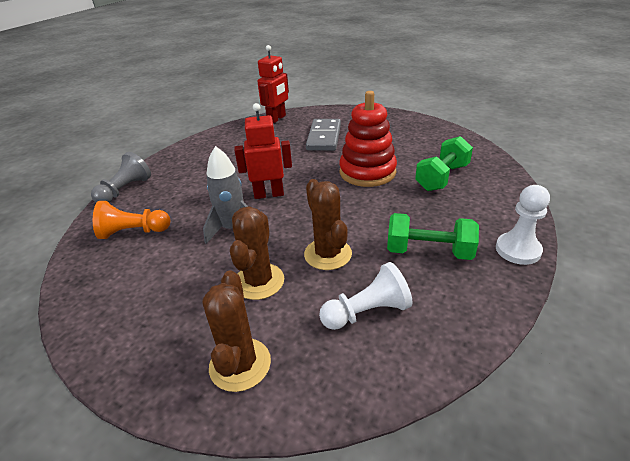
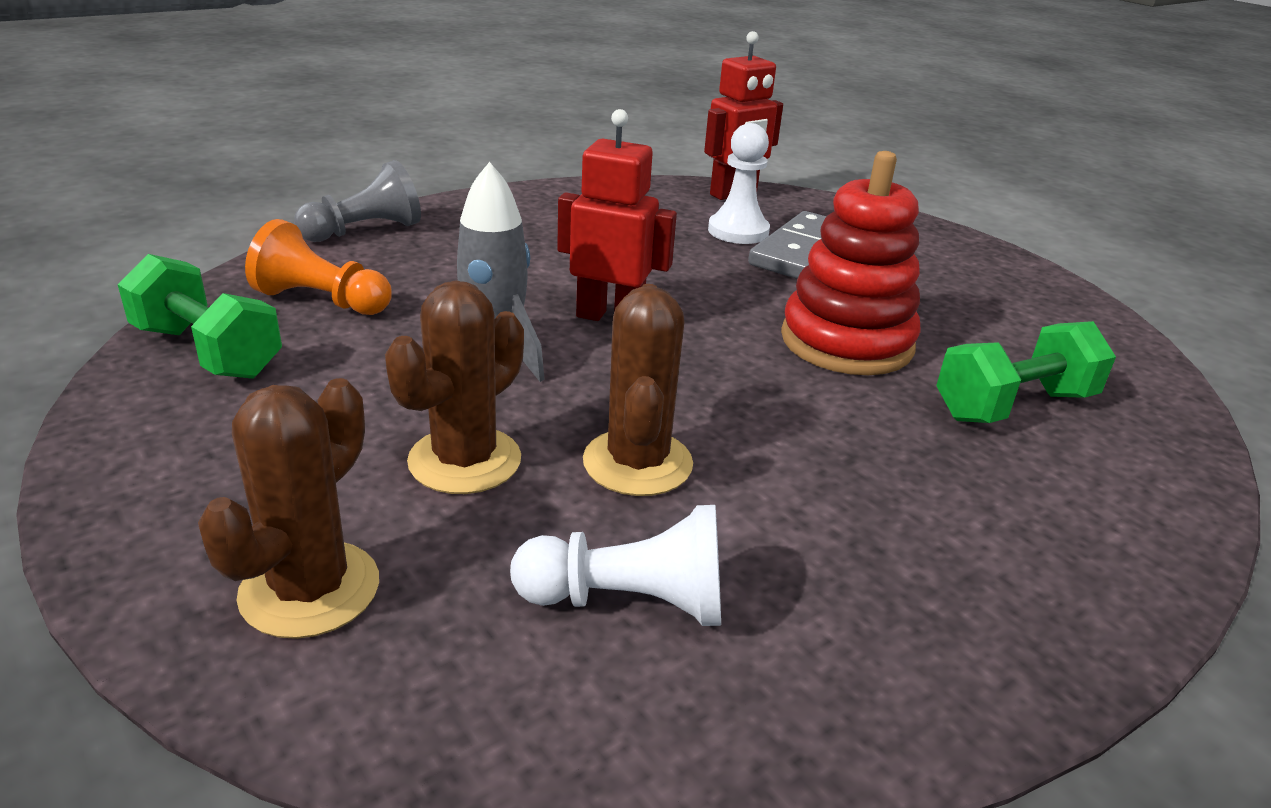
camera: 20 degrees right, 5 degrees down
green dumbbell [387,213,479,260] -> green dumbbell moved to [118,254,282,379]
white pawn [496,185,550,265] -> white pawn moved to [708,123,770,244]

